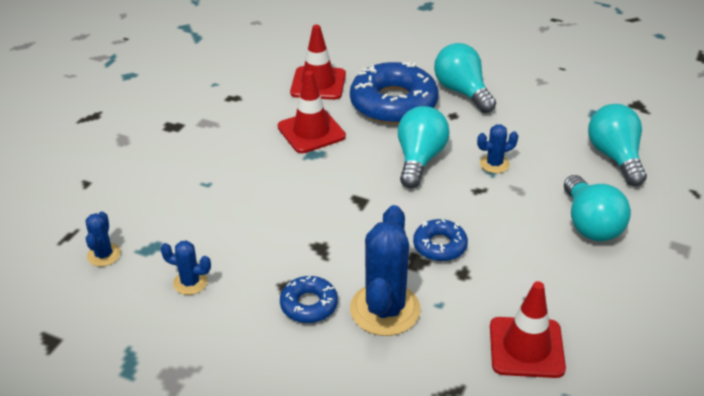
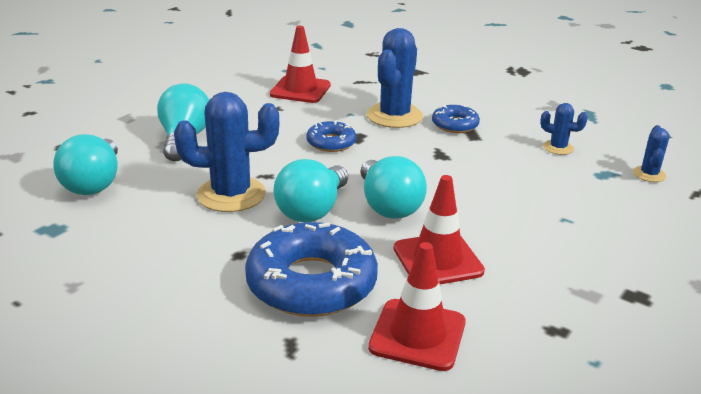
camera: 170 degrees left, 10 degrees down
turquoise light bulb [434,43,496,113] -> turquoise light bulb moved to [360,156,427,219]
blue cactus [477,124,518,173] -> blue cactus [174,92,279,212], size x1.99

